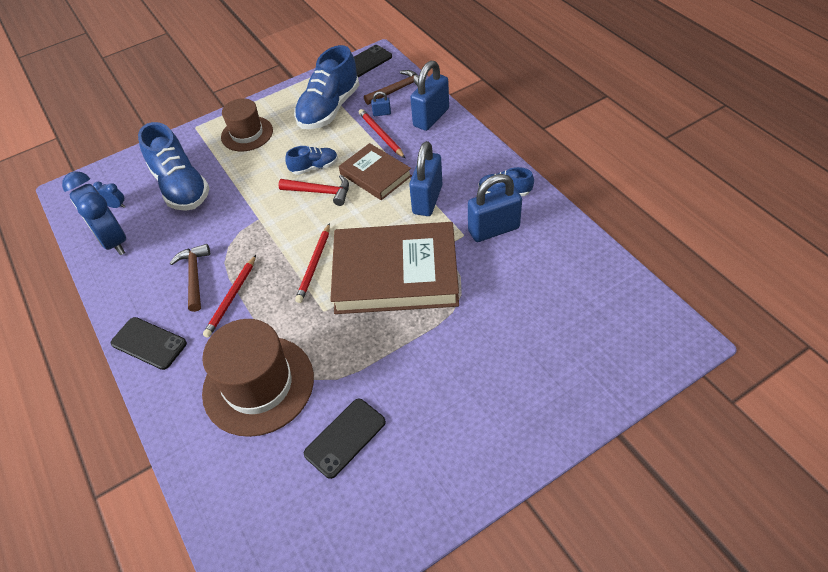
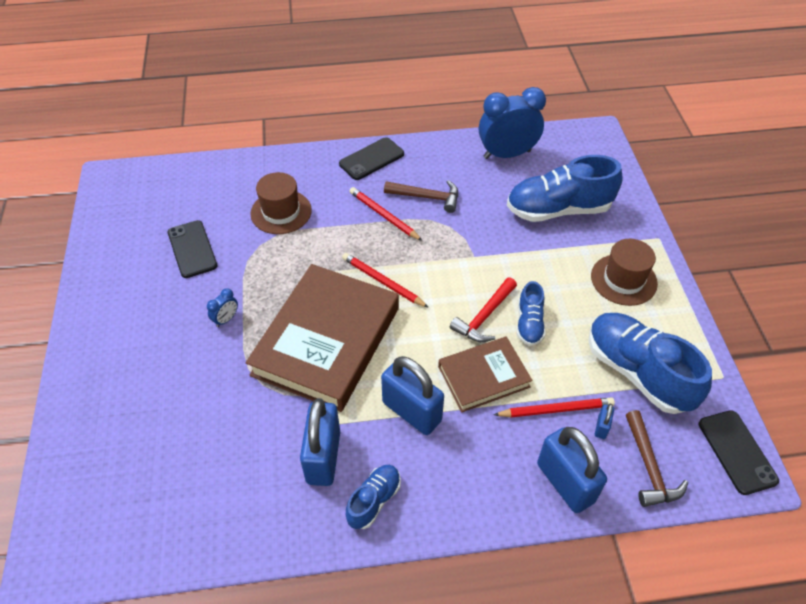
camera: 110 degrees right, 0 degrees up
blue clock [93,182,125,208] -> blue clock moved to [207,288,238,327]
brown hat [202,319,314,437] -> brown hat [250,172,312,234], size x0.63

